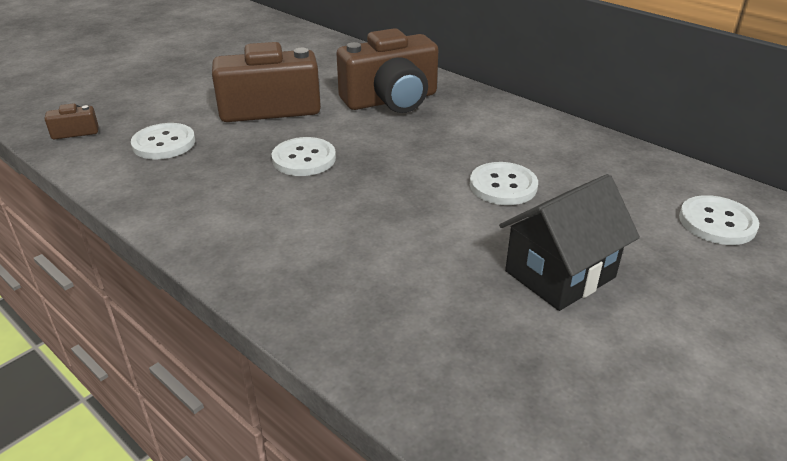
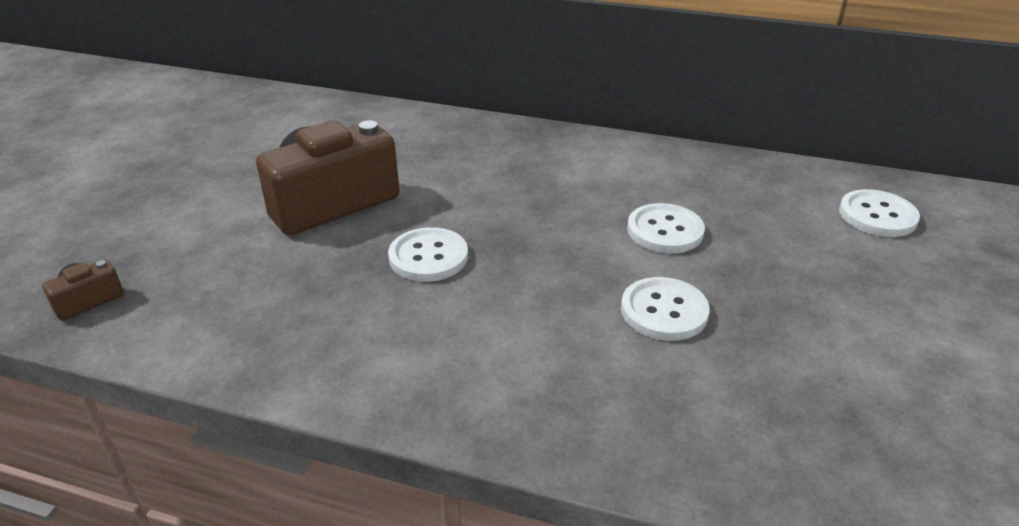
camera: 25 degrees left, 0 degrees up
white button [131,123,195,159] -> white button moved to [621,277,710,341]
brown camera [336,28,438,113] -> none
black house [499,174,640,311] -> none

